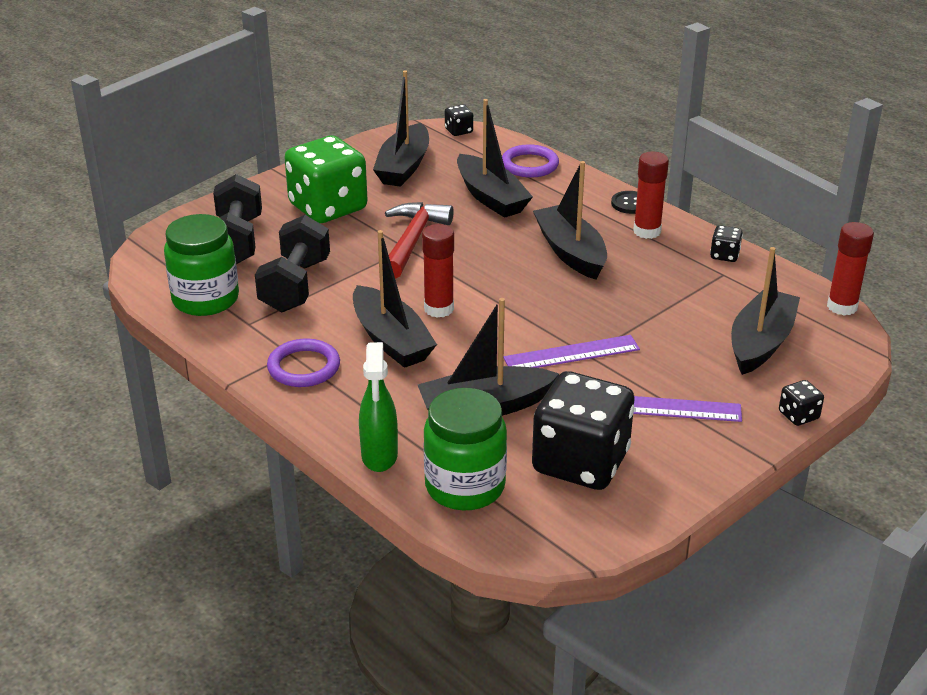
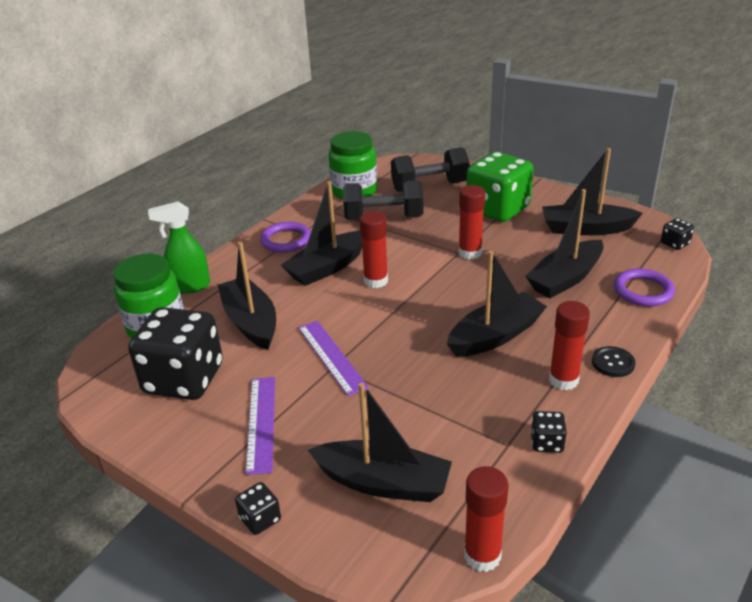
camera: 80 degrees right, 0 degrees up
red hammer [385,202,454,279] -> red glue stick [459,185,485,259]

